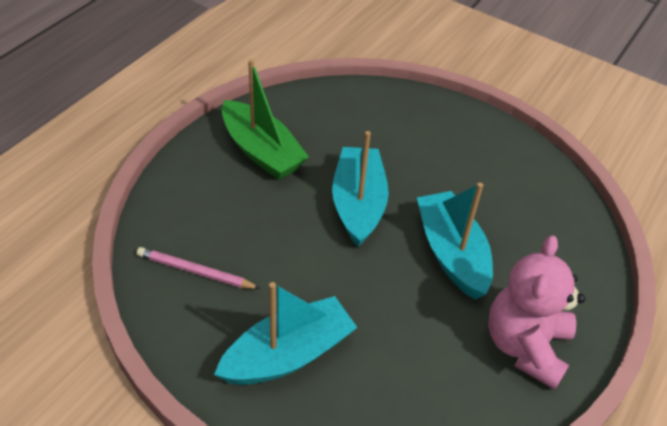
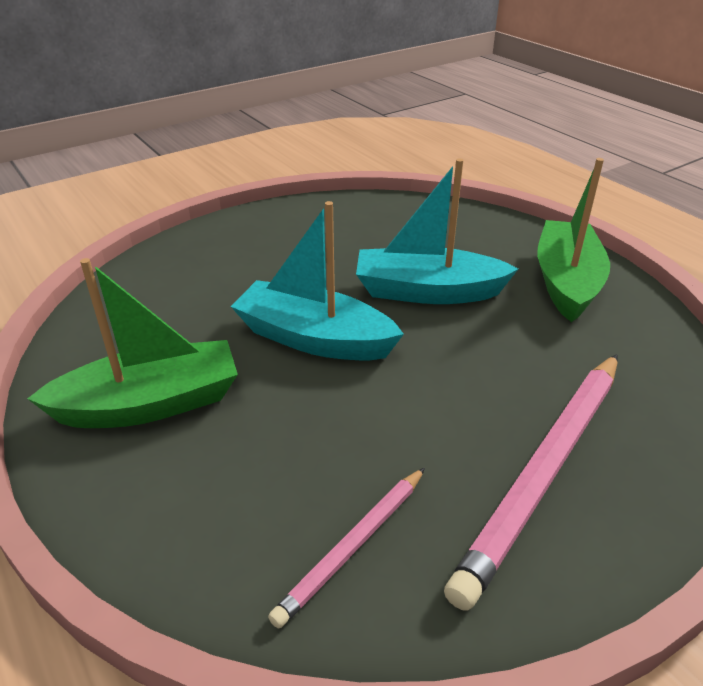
camera: 65 degrees left, 10 degrees down
turquoise boat [214,282,358,385] -> pink pencil [444,354,617,610]
pink teddy bear [488,235,585,390] -> green boat [537,158,610,322]

